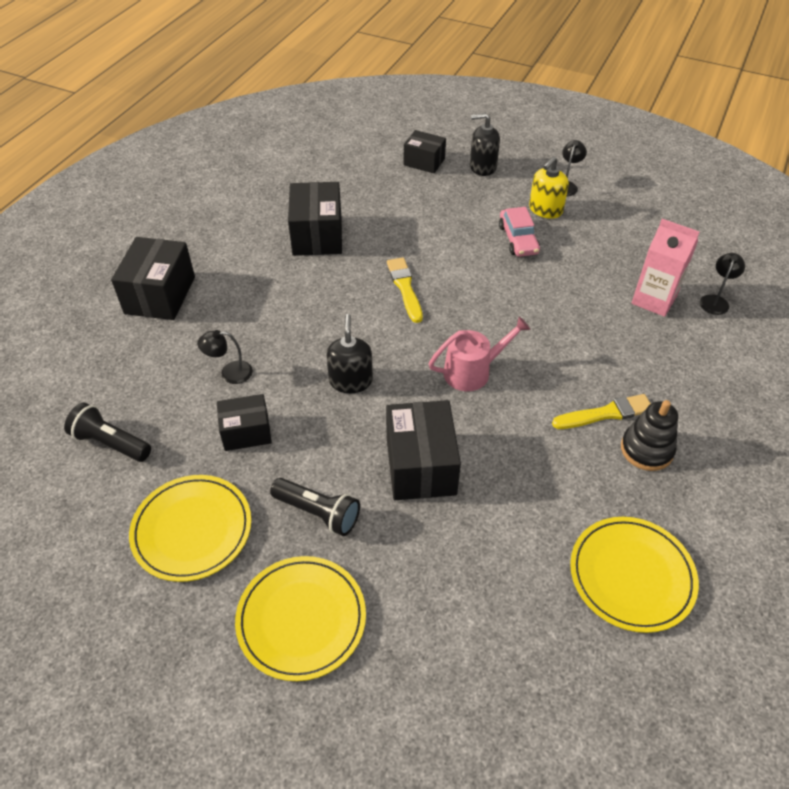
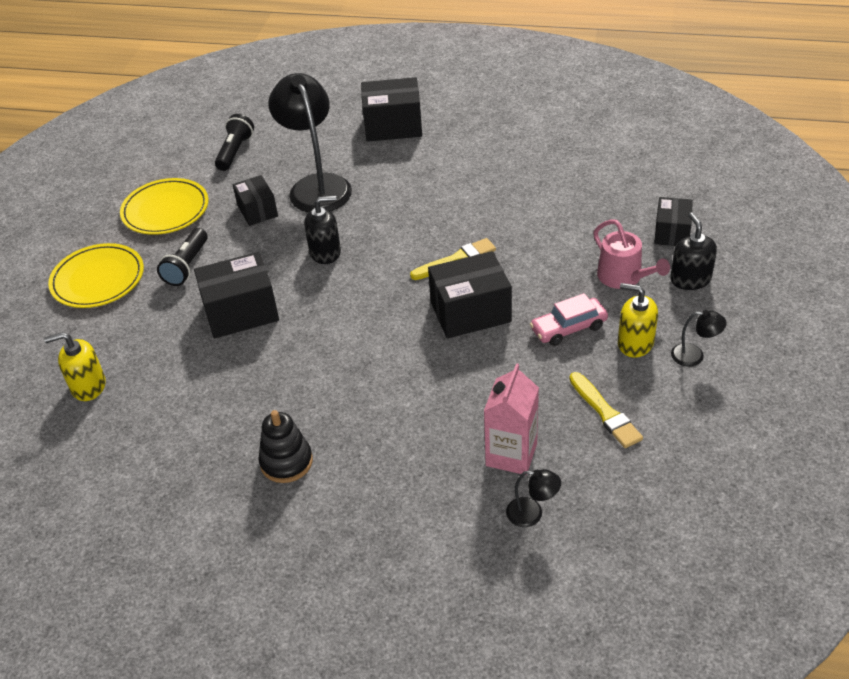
camera: 80 degrees right, 5 degrees down
black lamp [197,330,253,384] -> black lamp [268,73,352,213], size x2.37
black box [288,182,342,256] -> black box moved to [428,251,512,338]
pink watering can [429,316,530,391] -> pink watering can moved to [593,219,670,289]
yellow brush [552,394,651,429] -> yellow brush moved to [569,372,643,448]
yellow plate [570,517,699,633] -> none
none -> yellow soap dispenser [44,332,106,401]

